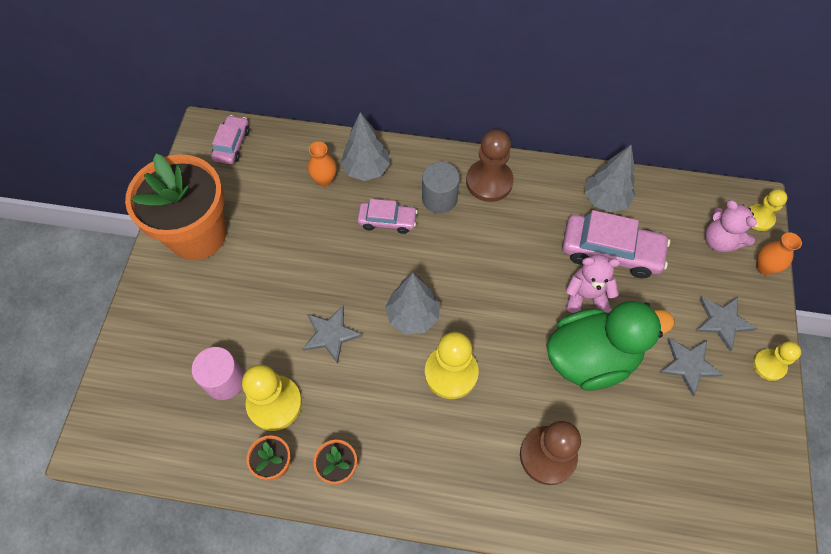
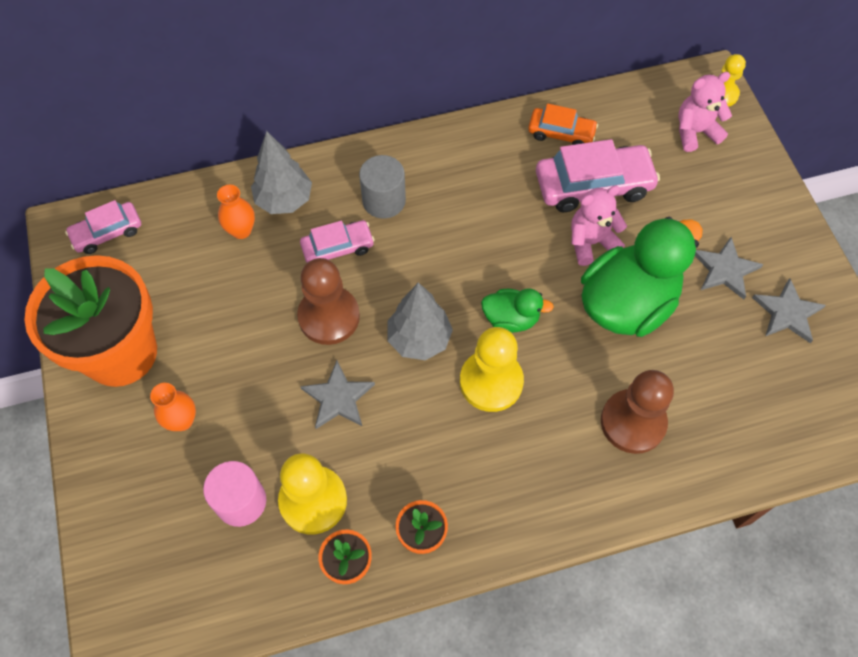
camera: 25 degrees left, 0 degrees up
pink car [211,115,250,164] -> pink car turned 105 degrees counterclockwise [65,200,141,254]
brown pawn [466,129,514,202] -> brown pawn moved to [297,258,360,345]
grey tree [585,145,635,212] -> orange car [528,103,598,145]
grey star [695,296,757,351] -> grey star moved to [752,278,826,343]
pink teddy bear [705,200,757,253] -> pink teddy bear turned 135 degrees clockwise [678,72,732,152]
yellow pawn [753,341,801,381] -> none
orange vase [756,232,802,275] -> orange vase moved to [150,383,196,431]
none -> green duck [481,289,554,333]

